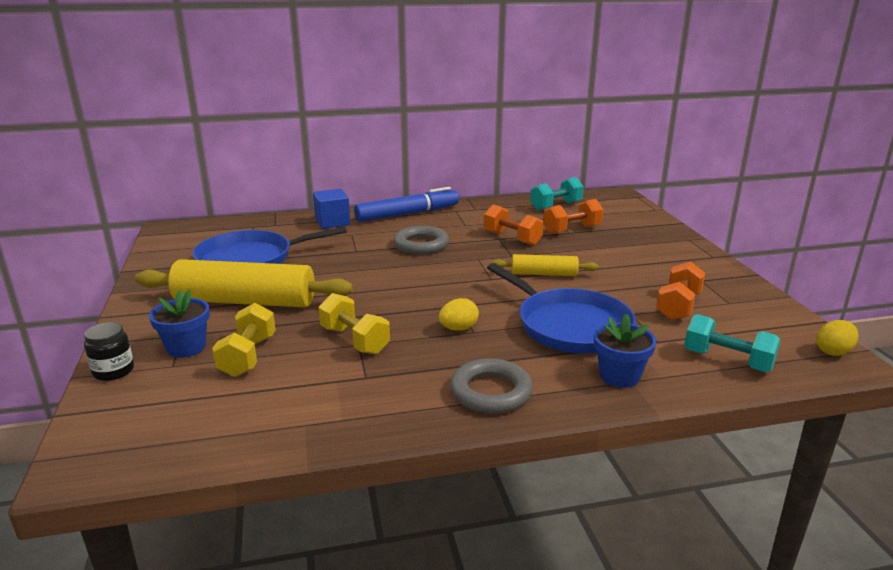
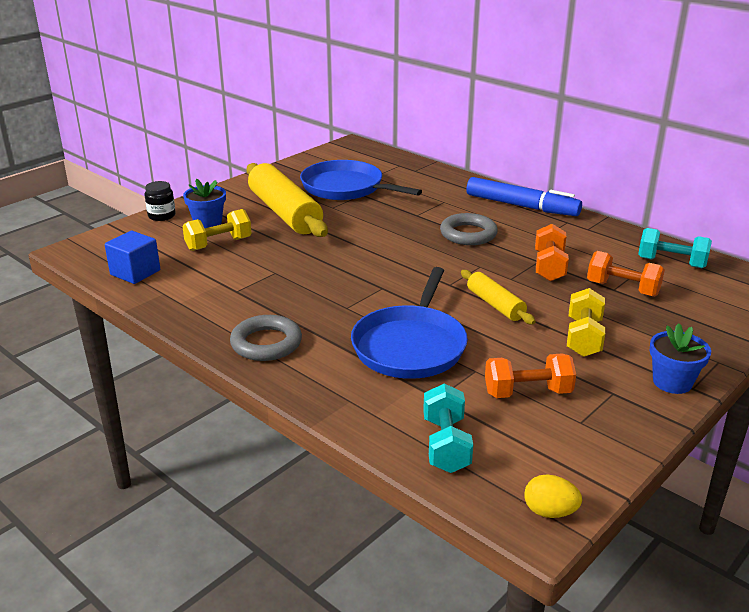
camera: 55 degrees right, 5 degrees up
blue cube [313,189,350,229] -> blue cube moved to [105,231,160,284]
yellow dumbbell [318,293,390,354] -> yellow dumbbell moved to [567,288,605,357]
yellow egg [439,298,479,331] -> none
blue flower pot [594,313,656,388] -> blue flower pot moved to [650,323,711,394]

